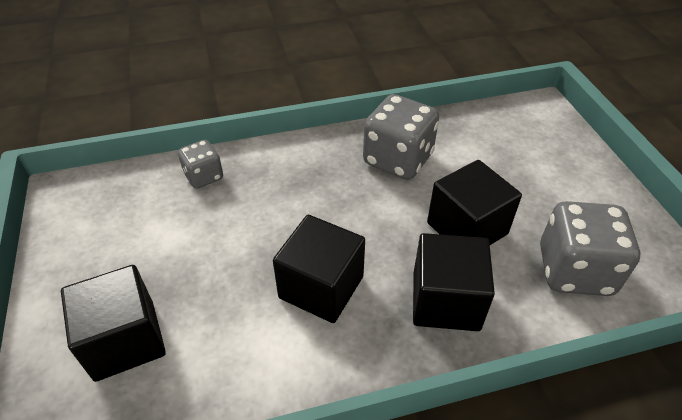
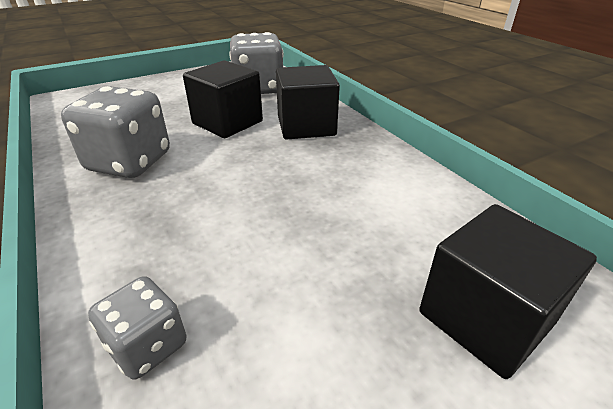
camera: 105 degrees left, 10 degrees down
black cube [273,215,365,323] -> none

